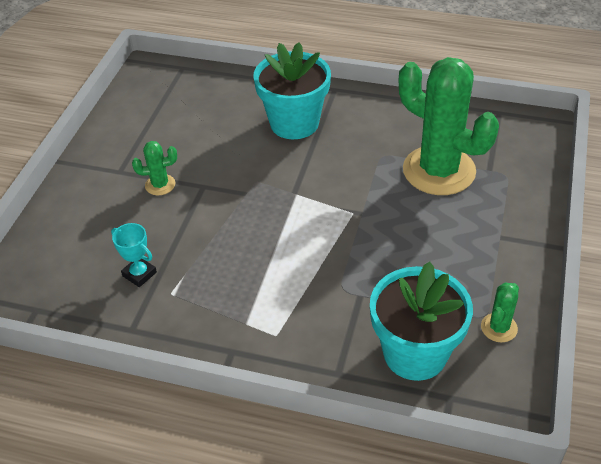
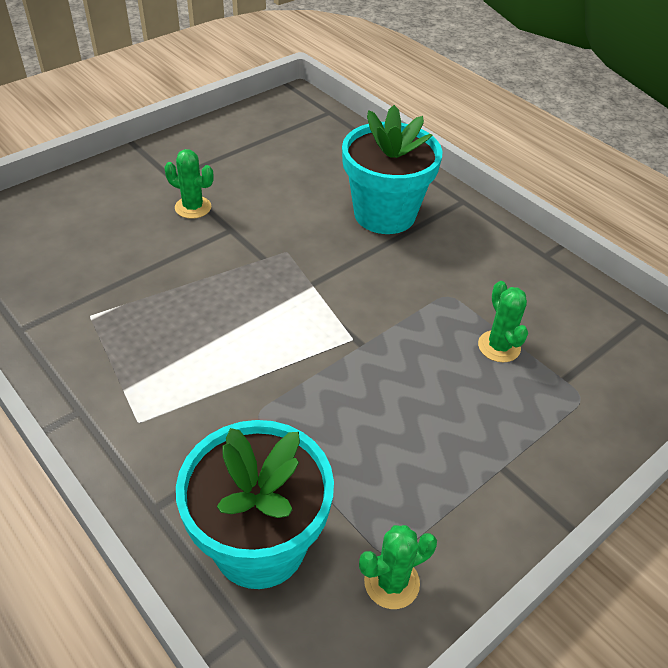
camera: 30 degrees right, 0 degrees up
turquoise trophy [111,223,157,287] -> none
green cactus [399,57,499,195] -> green cactus [478,281,528,362], size x0.42

